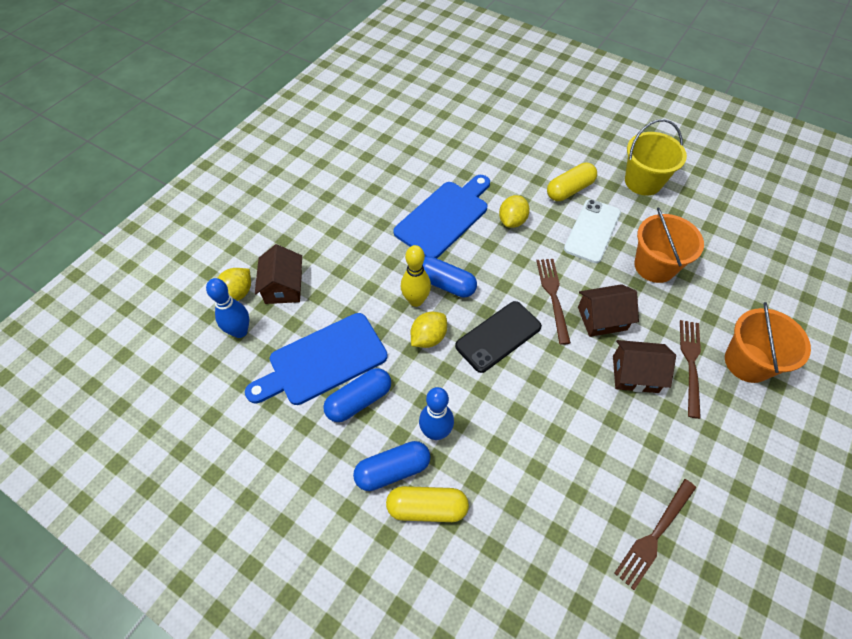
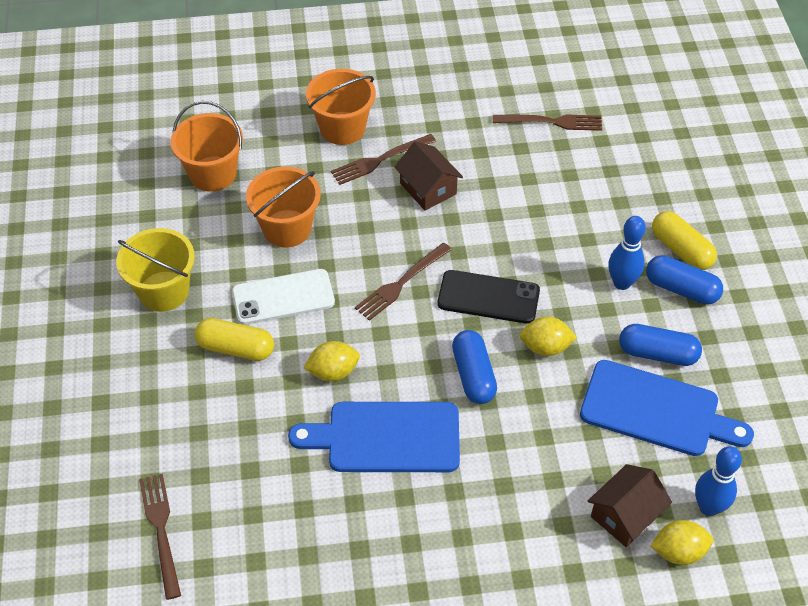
camera: 130 degrees left, 5 degrees down
yellow bowling pin [401,245,431,307] -> none
brown house [578,284,639,337] -> none
none -> brown fork [139,473,181,600]
none -> orange bucket [170,101,243,192]

